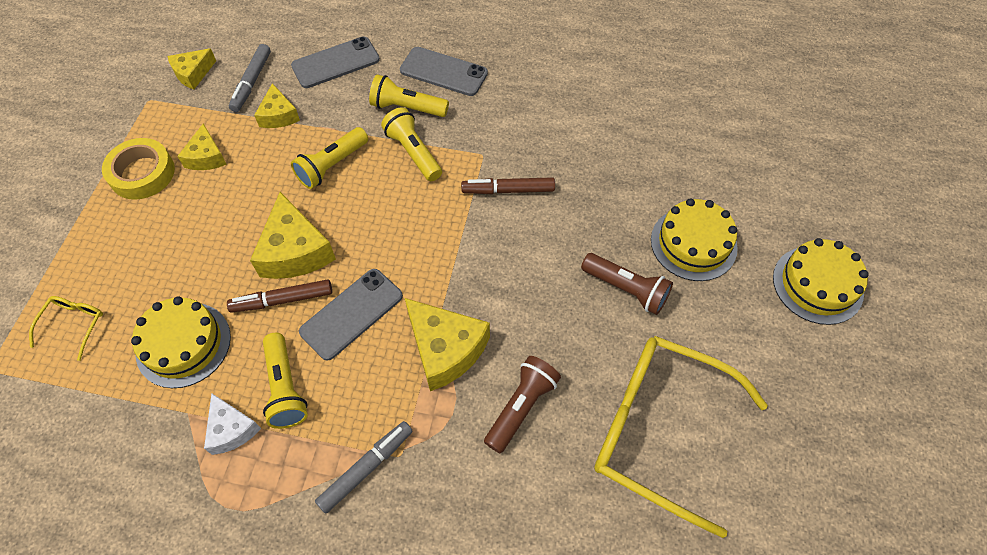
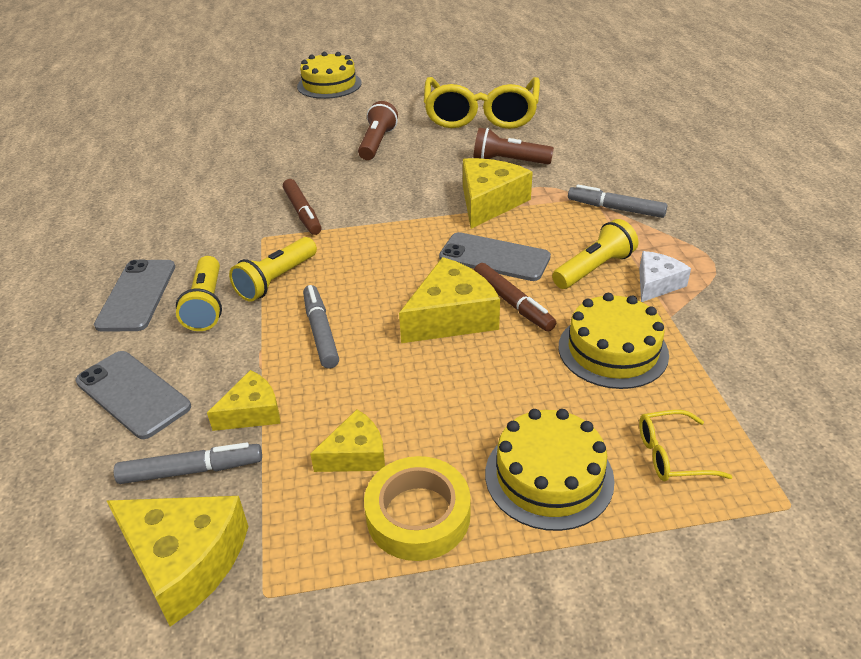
camera: 110 degrees left, 20 degrees down
yellow cheese [168,48,216,90] -> yellow cheese [107,496,249,627], size x1.67
yellow flashlight [291,127,368,189] -> grey marker [303,285,339,369]
yellow cake [651,198,738,281] -> yellow cake moved to [485,409,615,531]

